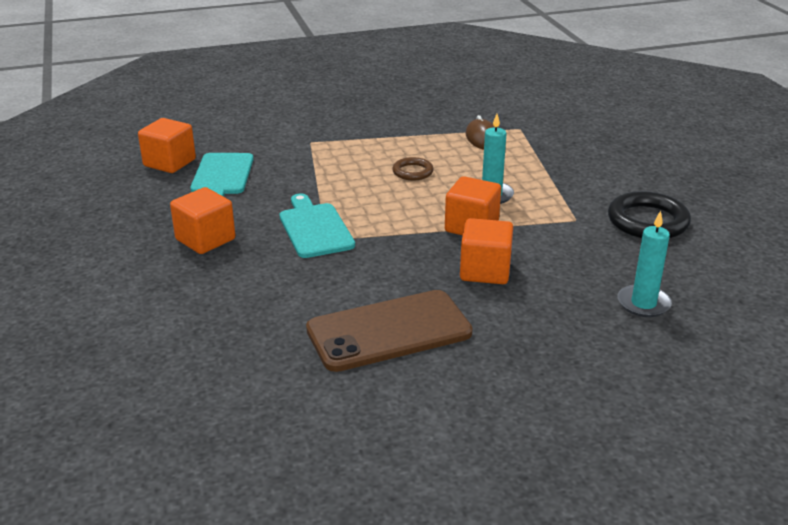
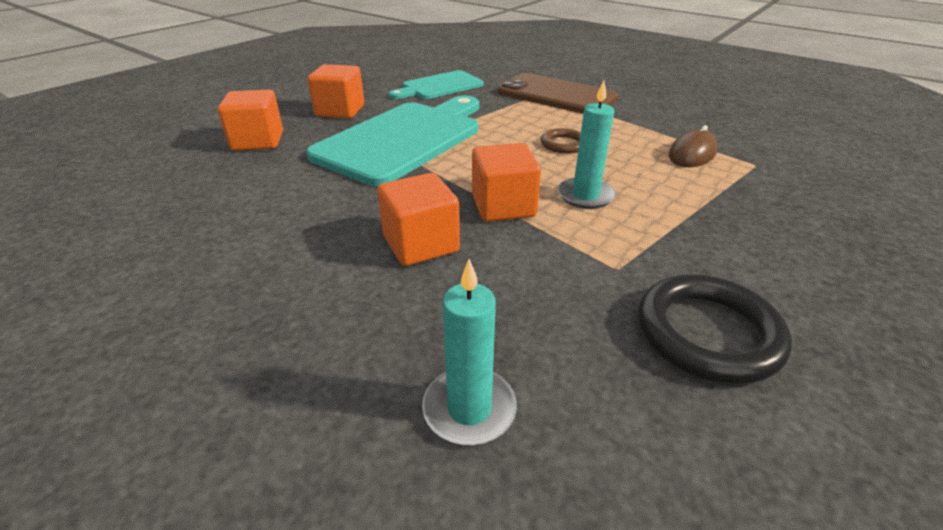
camera: 55 degrees right, 5 degrees up
orange cube [138,118,196,173] -> orange cube moved to [218,90,283,151]
turquoise cutting board [280,193,355,258] -> turquoise cutting board [306,96,479,186], size x1.75
brown phone [306,290,473,372] -> brown phone moved to [498,73,618,113]

